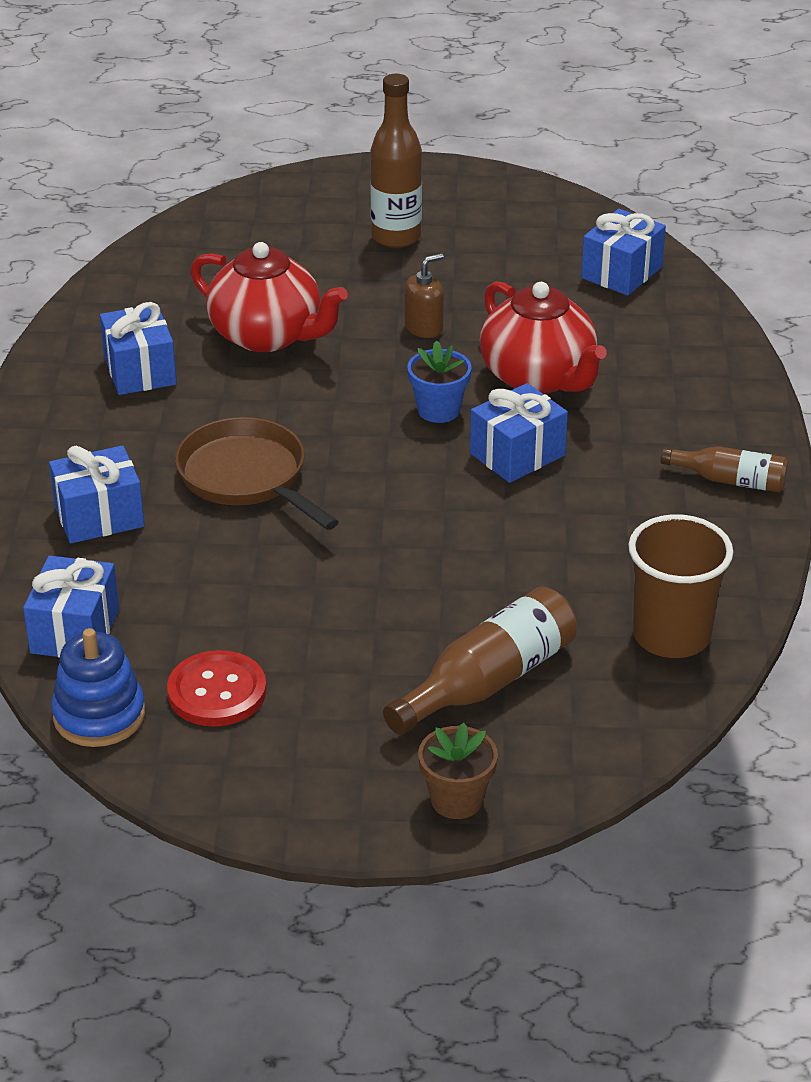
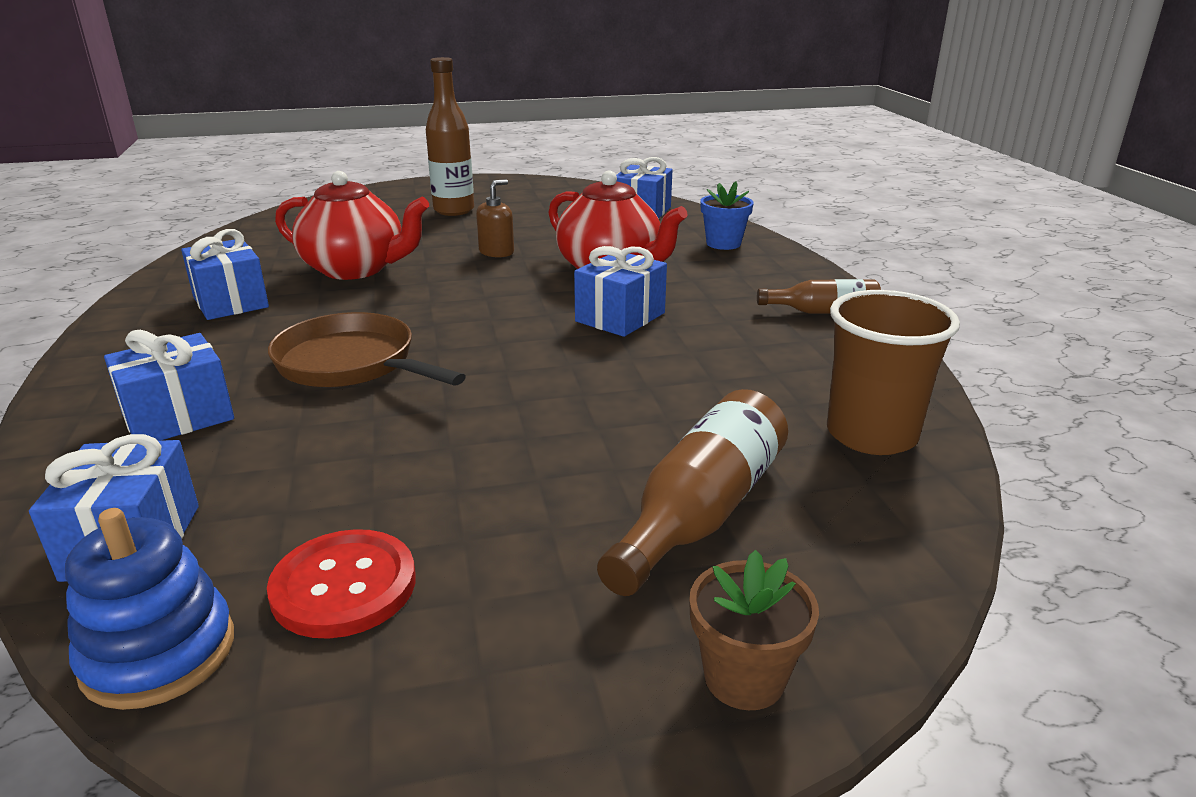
camera: 15 degrees left, 10 degrees down
blue flower pot [407,340,472,423] -> blue flower pot moved to [700,181,754,250]

